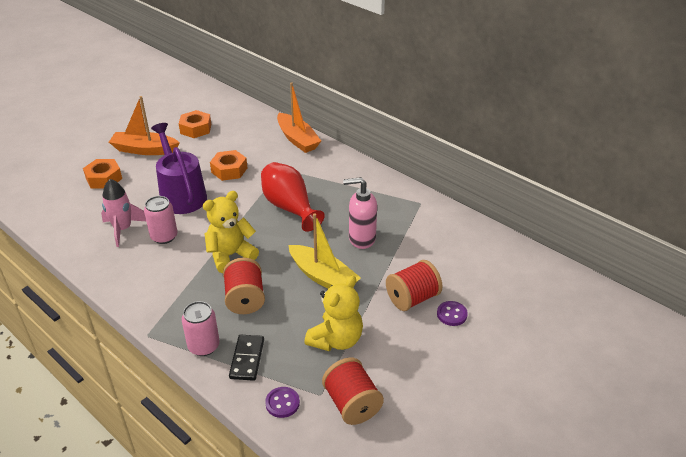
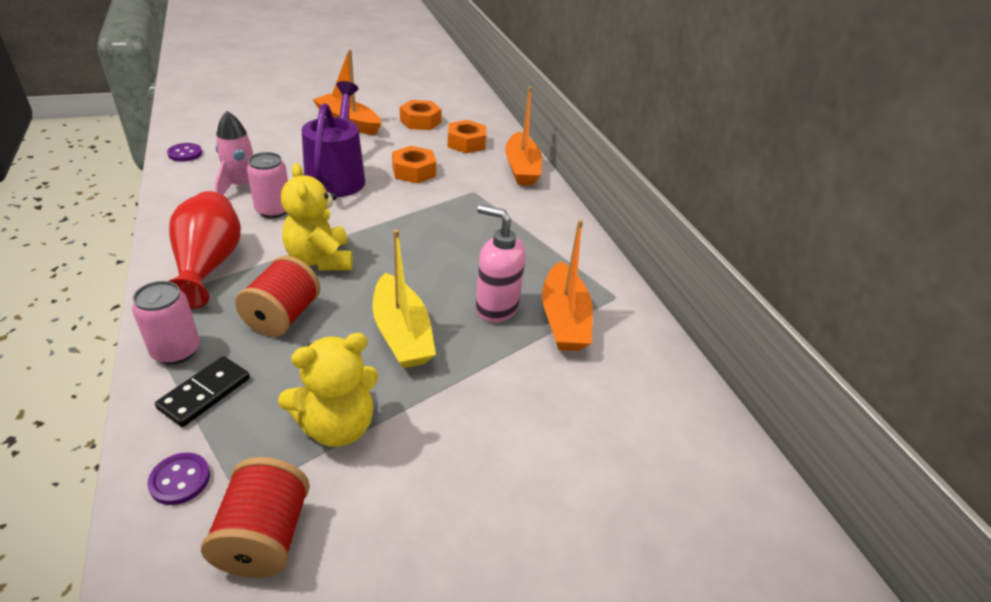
camera: 25 degrees right, 0 degrees up
orange nut [83,159,122,188] -> orange nut moved to [448,120,486,153]
yellow teddy bear [203,191,259,273] -> yellow teddy bear turned 105 degrees counterclockwise [281,163,353,270]
red vase [261,162,325,232] -> red vase moved to [169,191,241,309]
red spool [386,260,443,311] -> none
purple button [437,301,468,326] -> purple button moved to [167,143,202,162]
none -> orange boat [542,220,593,351]

